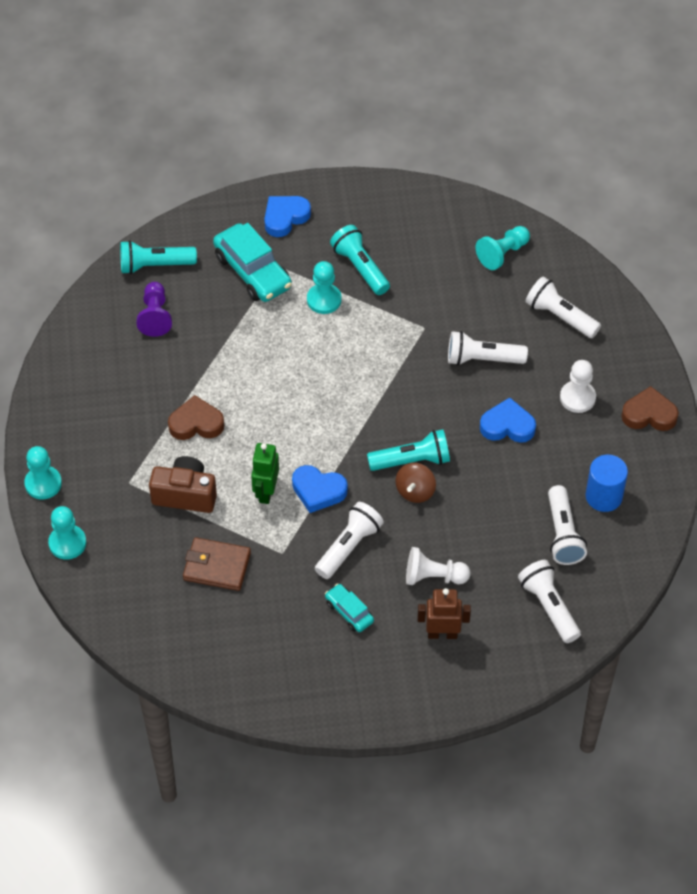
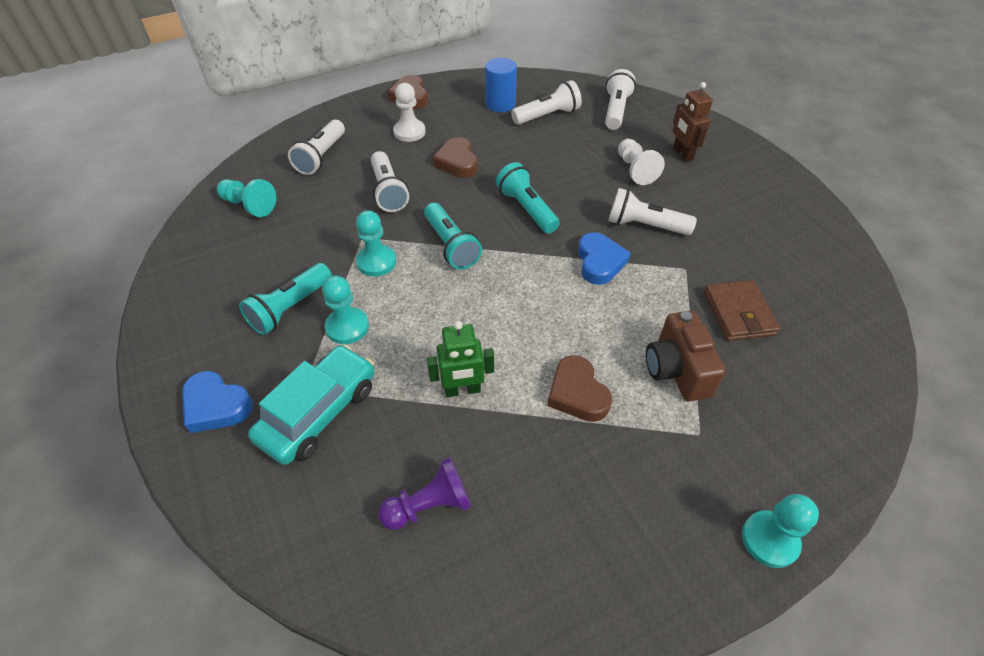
camera: 110 degrees left, 5 degrees down
turquoise pawn [48,506,86,560] -> turquoise pawn moved to [356,210,396,276]
turquoise flashlight [120,240,197,274] -> turquoise flashlight moved to [424,203,482,270]
green robot [251,443,279,504] -> green robot moved to [427,321,494,397]
turquoise car [325,583,374,632] -> none
brown spinning top [396,463,436,503] -> none
blue heart [480,398,536,443] -> brown heart [433,137,478,178]
white flashlight [518,560,581,643] -> white flashlight turned 150 degrees clockwise [605,69,636,130]

